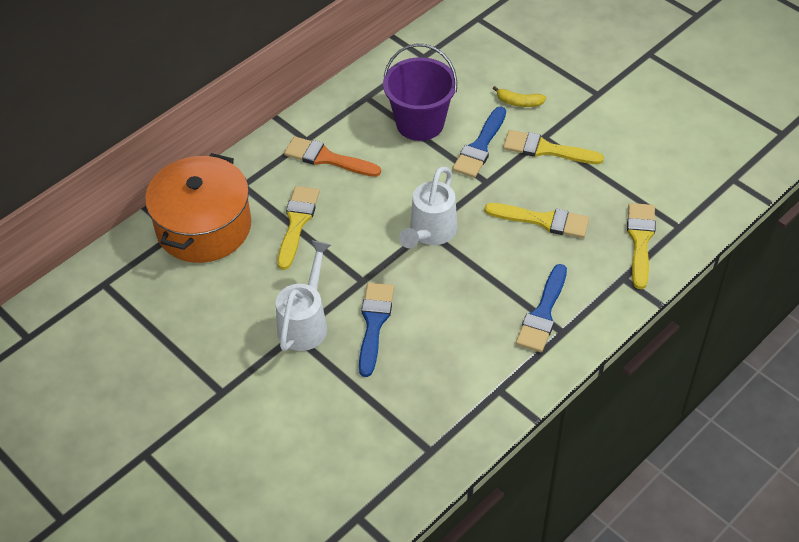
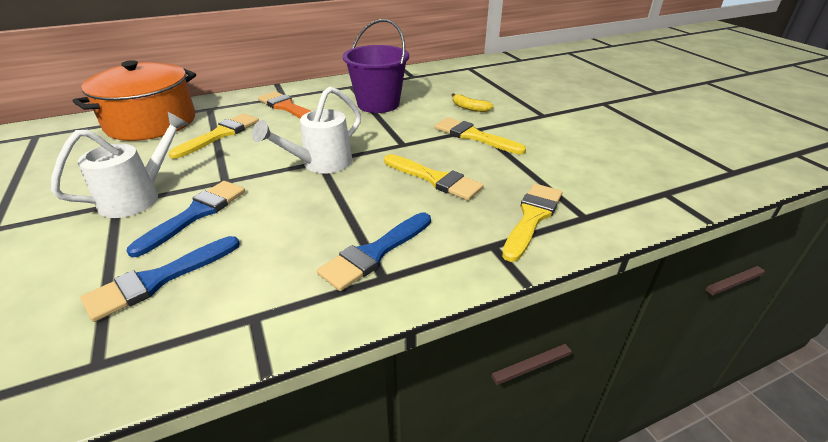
camera: 20 degrees right, 15 degrees down
blue brush [452,107,506,178] -> blue brush moved to [80,236,240,322]

